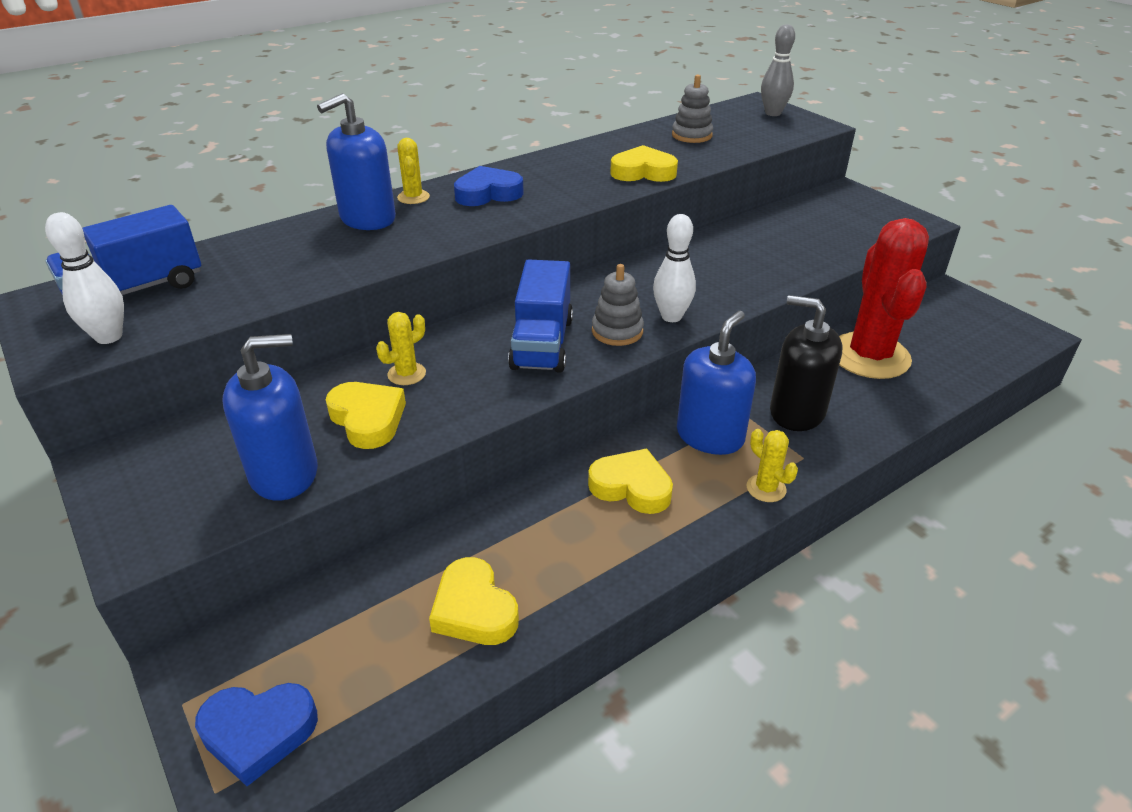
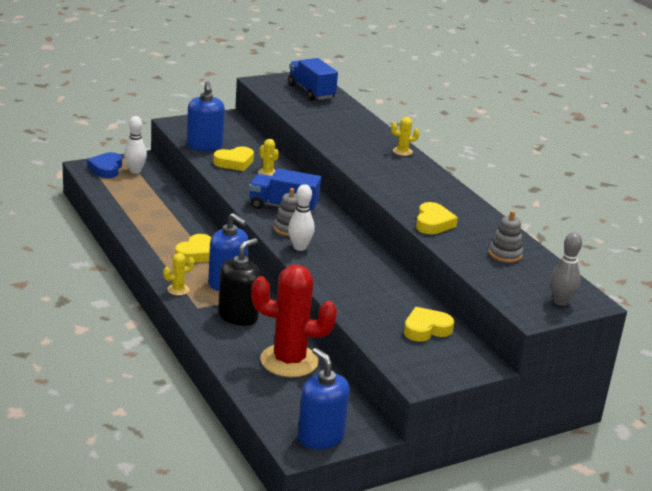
camera: 95 degrees right, 10 degrees down
white bowling pin [45,212,124,344] -> white bowling pin moved to [124,116,147,174]
blue soap dispenser [317,93,396,230] -> blue soap dispenser moved to [298,348,350,449]
yellow heart [429,557,519,645] -> yellow heart moved to [404,307,454,342]
blue heart [454,166,524,206] -> none

